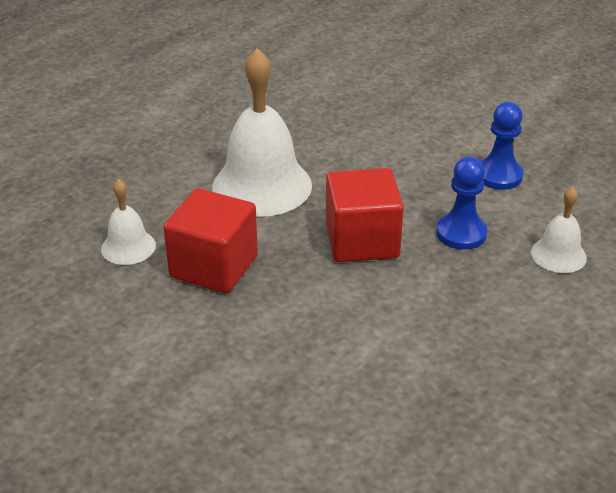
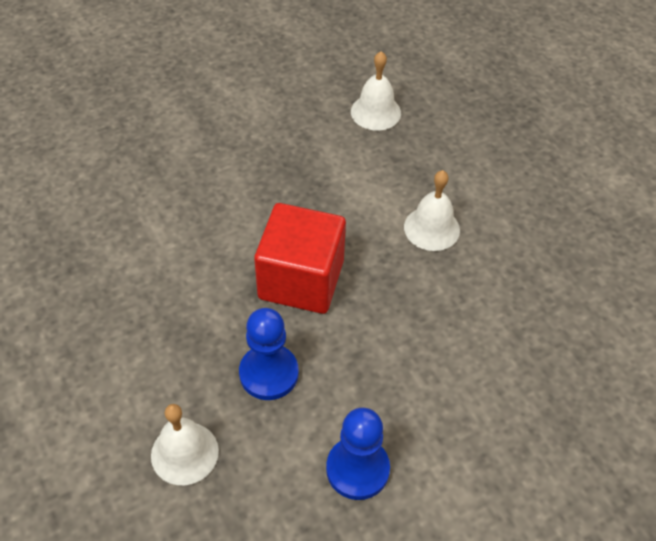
camera: 110 degrees right, 15 degrees up
red cube [163,188,258,294] -> none
white bell [212,48,312,217] -> white bell [404,170,460,251], size x0.50

